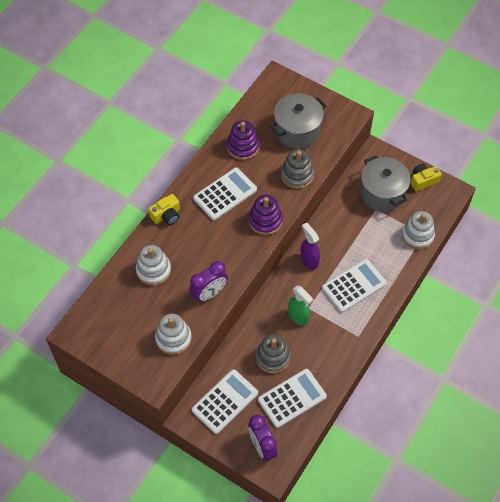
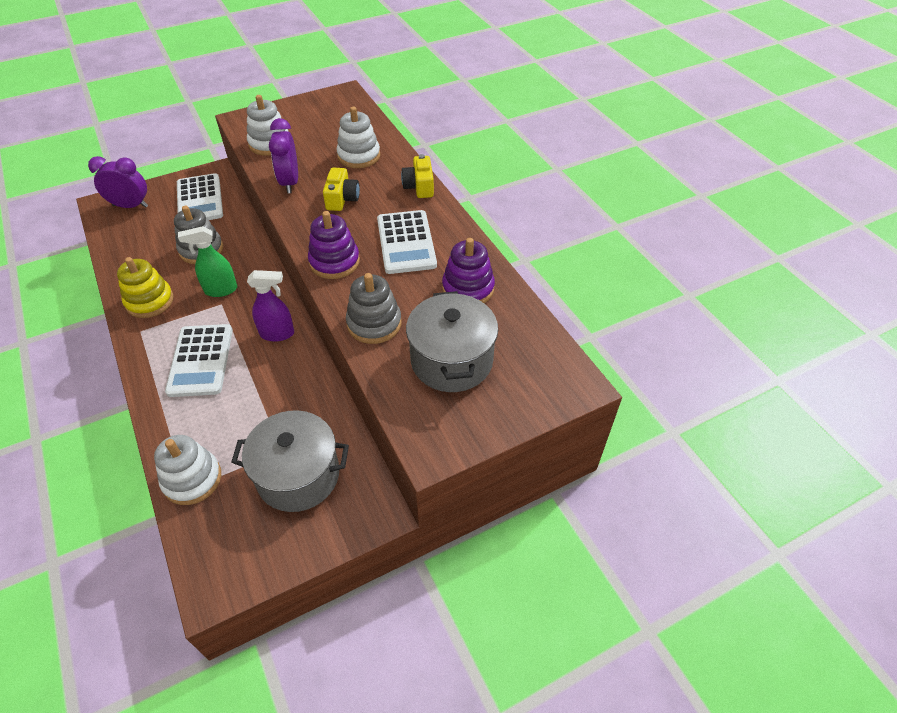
camera: 120 degrees right, 10 degrees down
white calculator [258,369,327,428] -> none
yellow camera [411,164,442,191] -> yellow camera moved to [323,168,360,211]
none -> yellow stacking toy [117,257,174,318]

